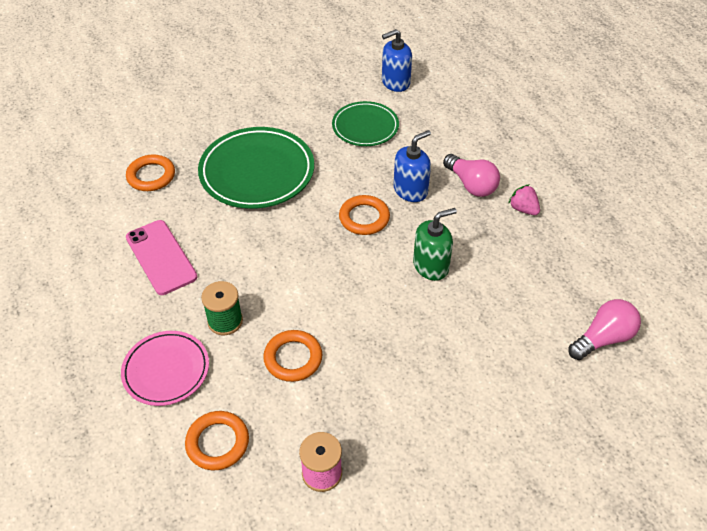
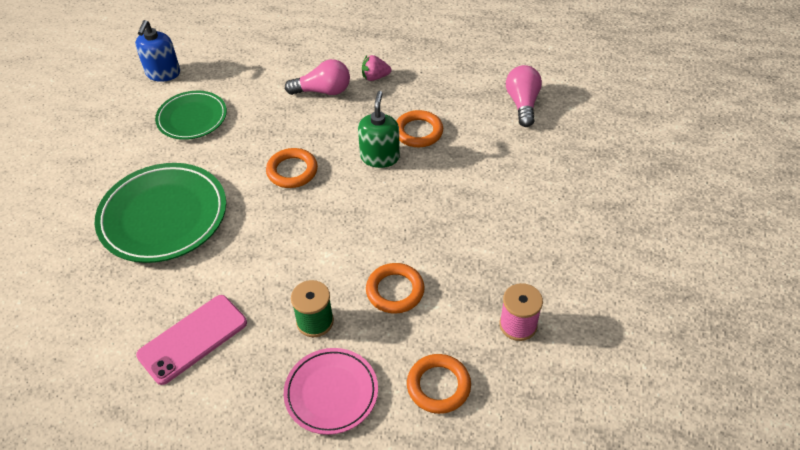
camera: 55 degrees left, 0 degrees up
orange ring [126,155,175,191] -> orange ring moved to [396,110,443,147]
pink phone [126,220,198,295] -> pink phone turned 45 degrees counterclockwise [136,295,247,385]
blue soap dispenser [393,130,431,202] -> none

